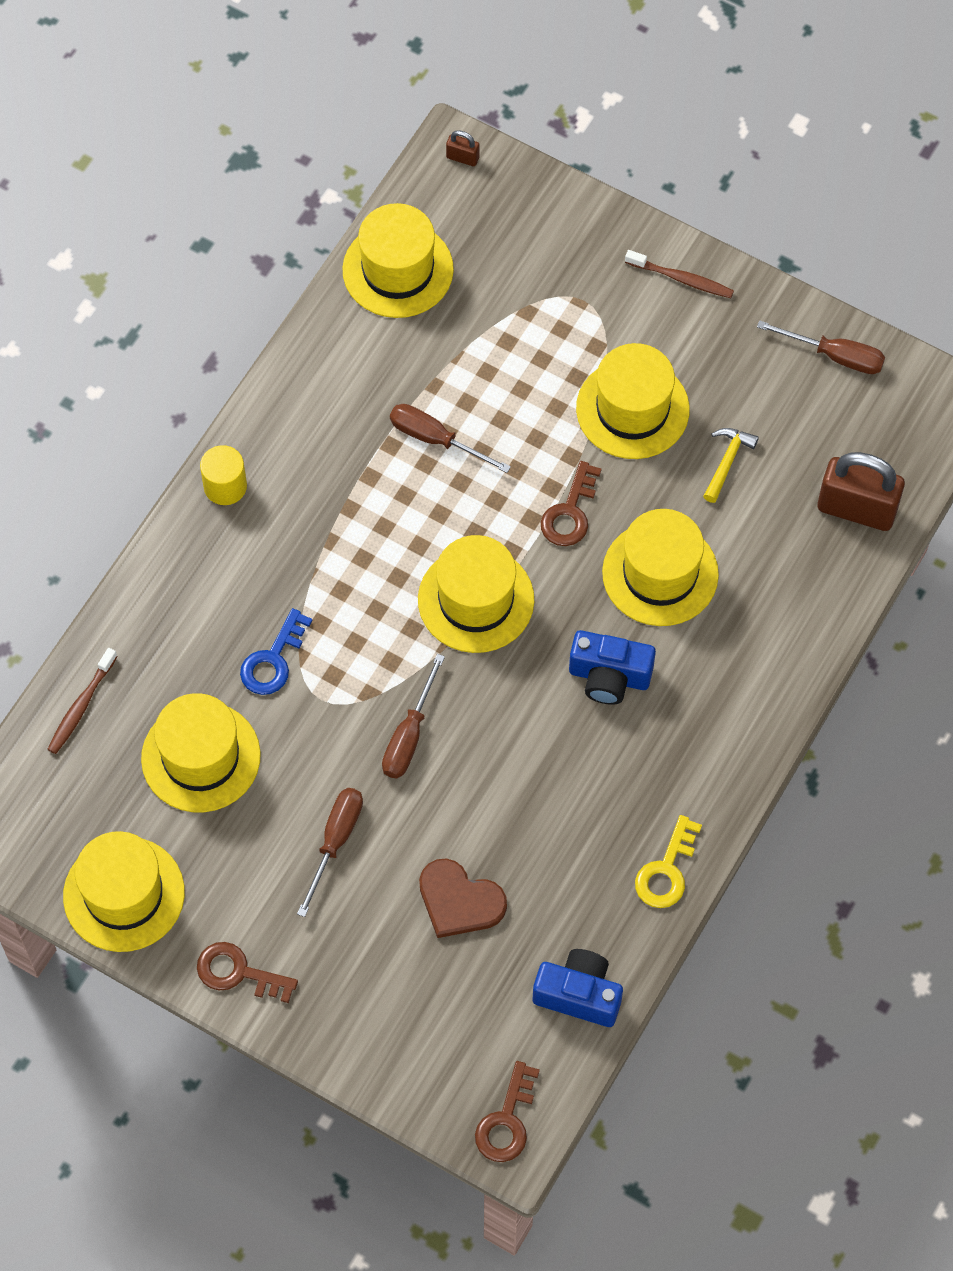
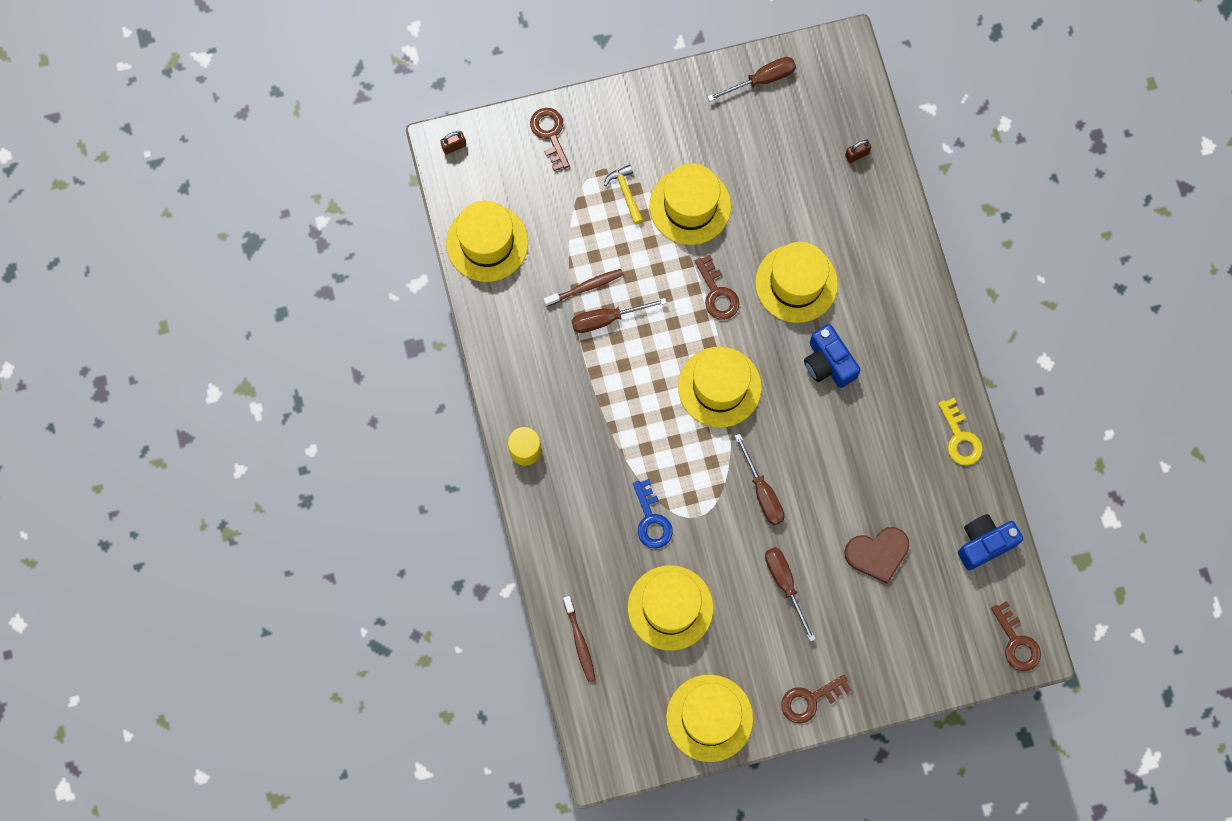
camera: 45 degrees left, 10 degrees up
blue camera [569,630,656,705] -> blue camera turned 90 degrees clockwise [804,324,861,388]
brown toothbrush [625,250,734,298] -> brown toothbrush moved to [544,269,624,306]
yellow hammer [703,428,759,503] -> yellow hammer moved to [604,165,643,224]
brown padlock [818,452,905,531] -> brown padlock [845,139,871,163], size x0.43
none -> brown key [530,108,570,171]

